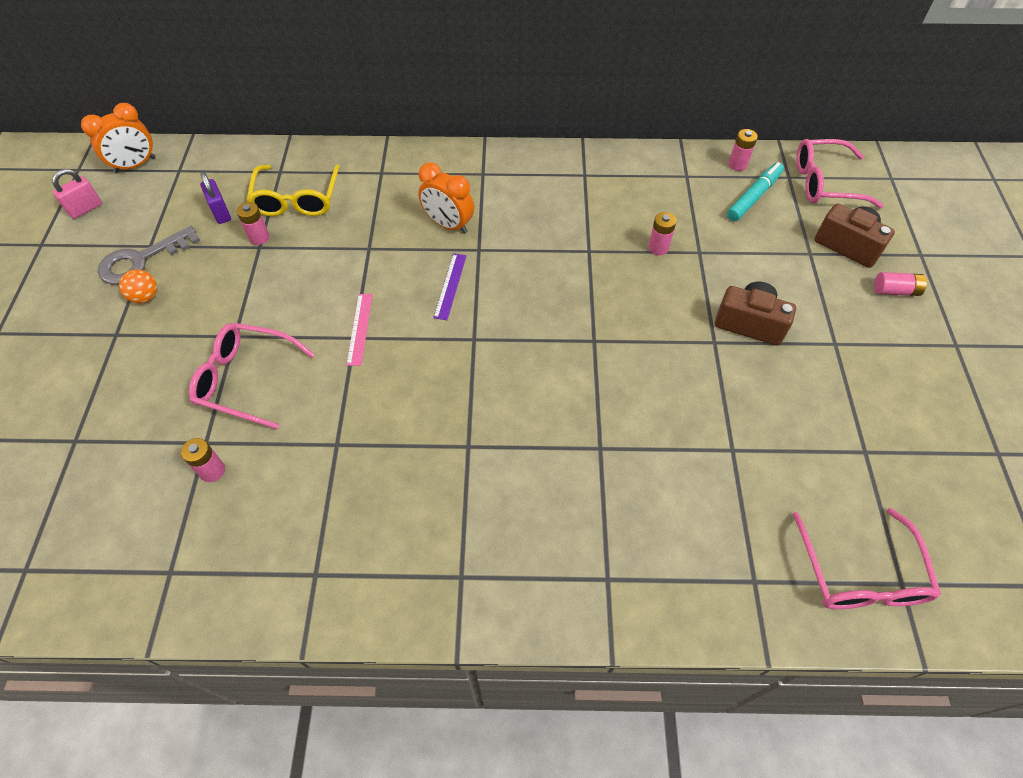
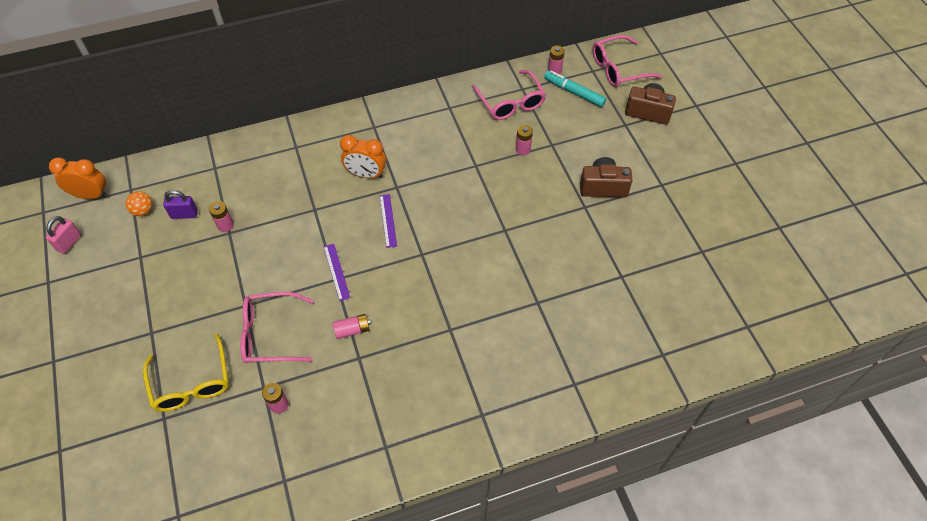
camera: 20 degrees left, 0 degrees up
orange clock [81,103,155,173] -> orange clock turned 120 degrees counterclockwise [49,158,108,199]
grey key [98,226,200,285] -> none
orange ball [119,269,157,304] -> orange ball moved to [126,191,153,216]
purple padlock [200,172,231,224] -> purple padlock turned 45 degrees counterclockwise [163,190,198,219]
yellow glasses [246,164,340,216] -> yellow glasses moved to [143,333,229,412]
pink ruler [346,294,373,366] -> purple ruler [324,244,350,301]
turquoise marker [727,162,784,221] -> turquoise marker turned 75 degrees counterclockwise [544,71,606,107]
pink glasses [792,508,941,609] -> pink glasses moved to [471,70,546,120]
pink battery [874,272,927,296] -> pink battery moved to [332,314,371,339]

